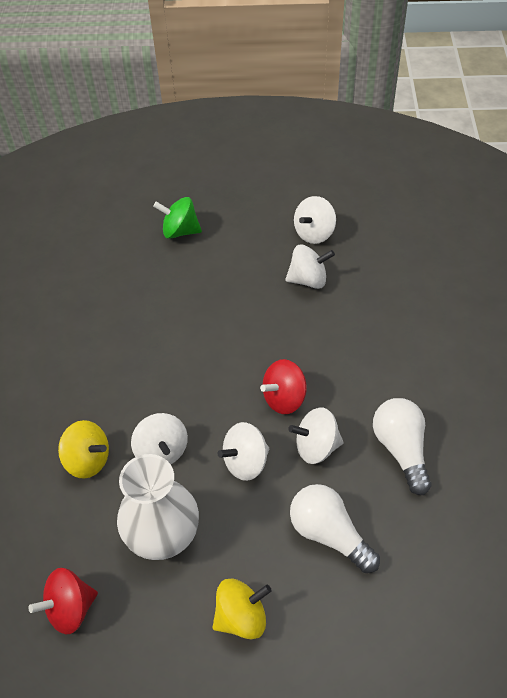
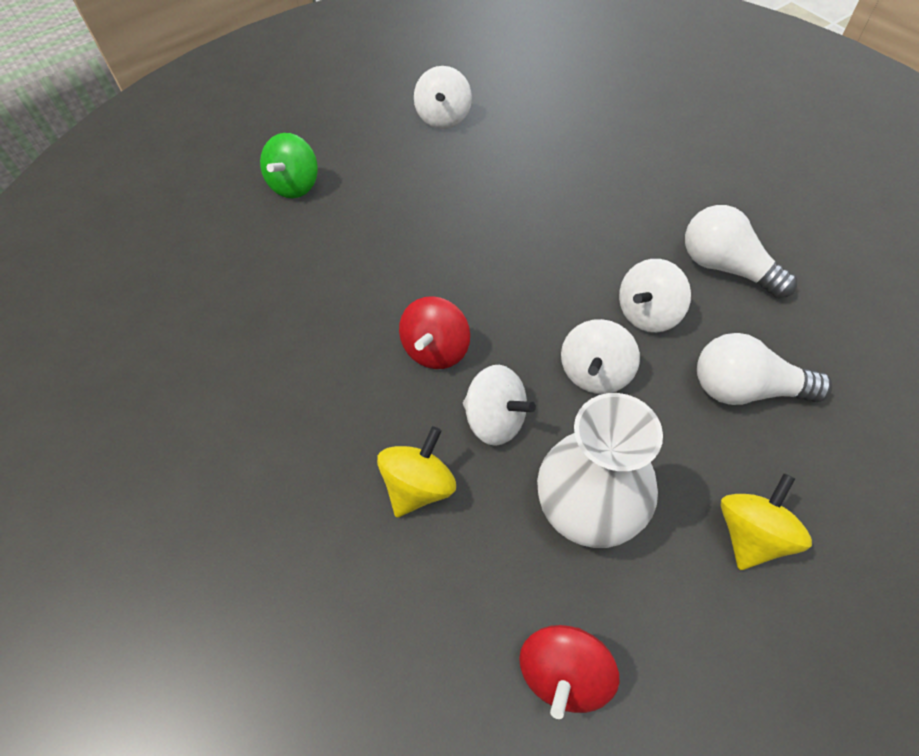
camera: 35 degrees left, 5 degrees up
yellow spinning top [58,420,109,479] -> yellow spinning top turned 45 degrees counterclockwise [377,426,456,517]
green spinning top [153,197,202,239] -> green spinning top turned 45 degrees counterclockwise [260,133,318,198]
red spinning top [260,359,307,414] -> red spinning top moved to [399,296,470,369]
white spinning top [285,244,335,289] -> none

